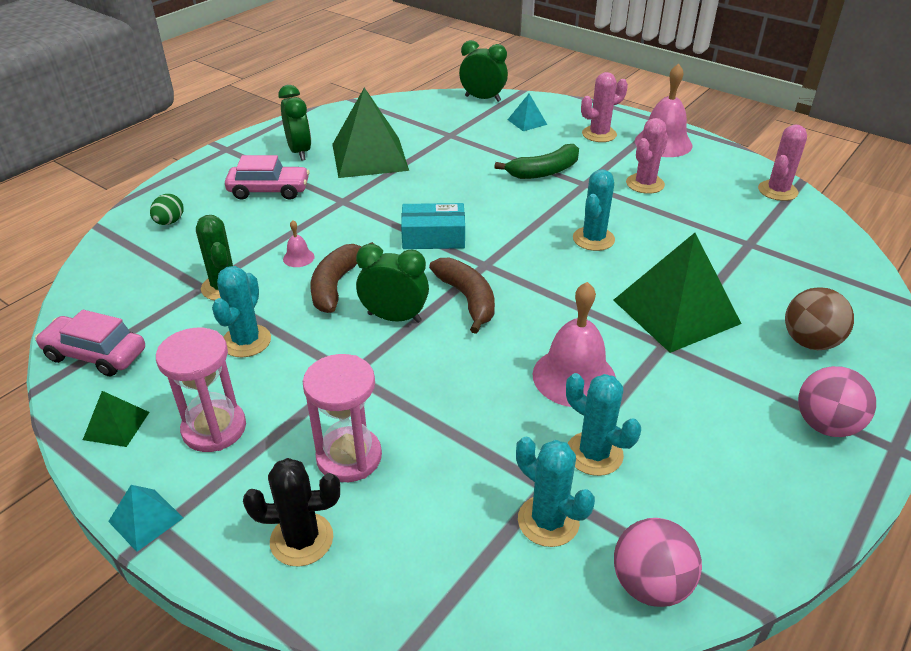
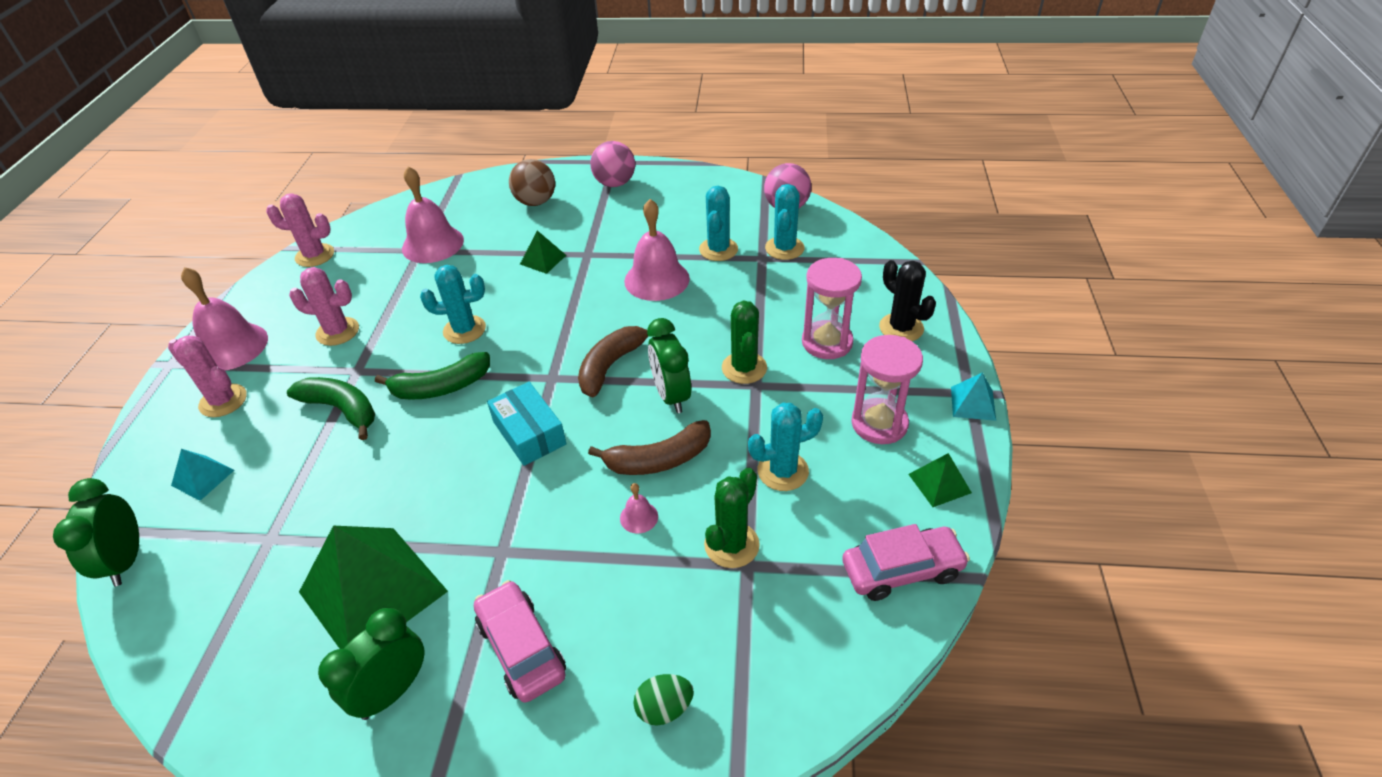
camera: 120 degrees left, 5 degrees up
pink car [35,310,145,377] -> pink car turned 90 degrees counterclockwise [842,524,970,601]
green pyramid [613,233,742,353] -> green pyramid [520,231,566,274], size x0.45
none -> green banana [375,352,490,400]
none -> pink bell [402,166,464,263]
none -> green cactus [722,301,767,384]

